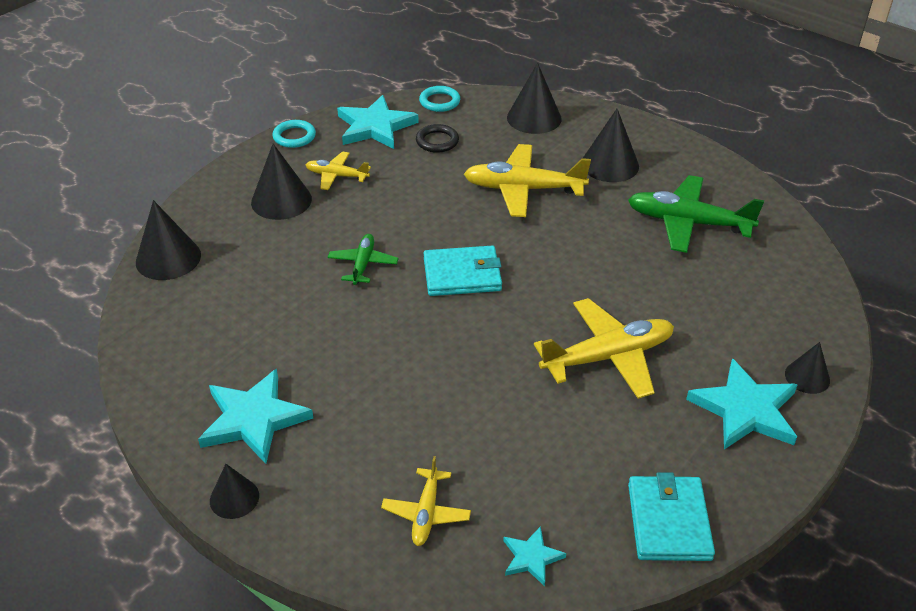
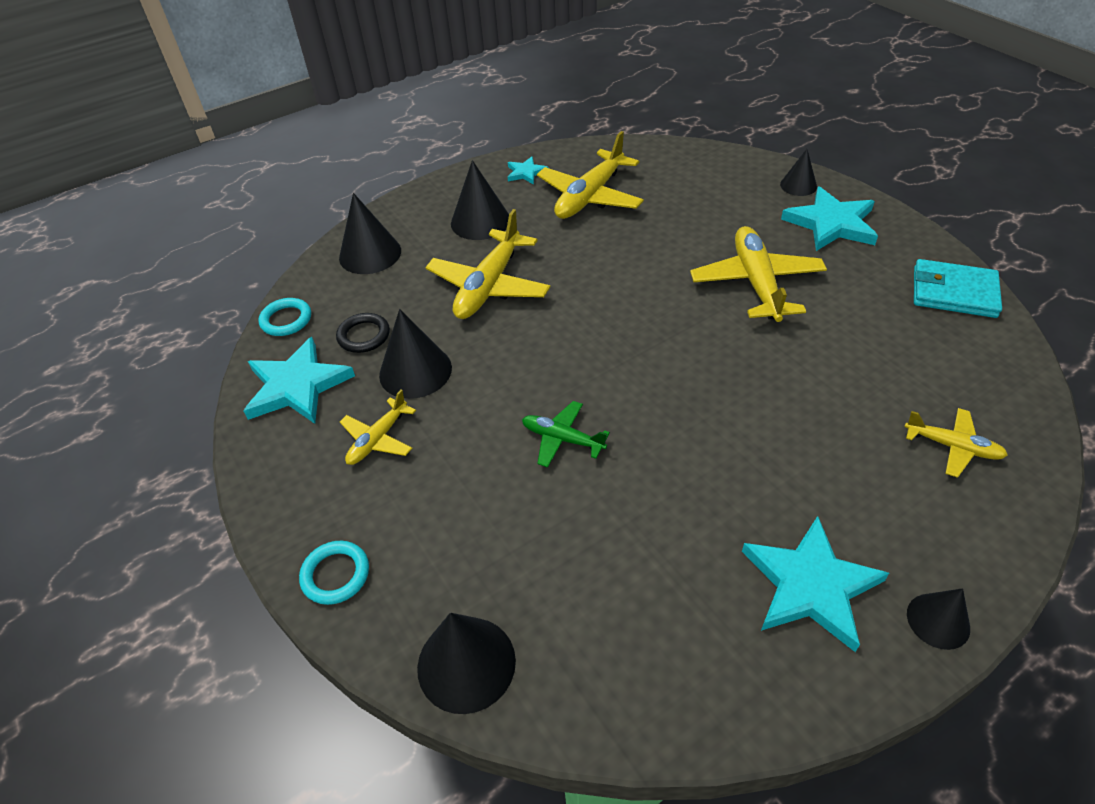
camera: 70 degrees left, 5 degrees up
black cone [251,144,312,220] -> black cone moved to [379,309,452,399]
turquoise ring [273,120,316,148] -> turquoise ring moved to [299,541,369,605]
turquoise wallet [424,246,502,296] -> none
turquoise star [503,526,566,586] -> turquoise star moved to [508,156,549,185]
green plane [628,175,764,253] -> yellow plane [537,131,644,219]

